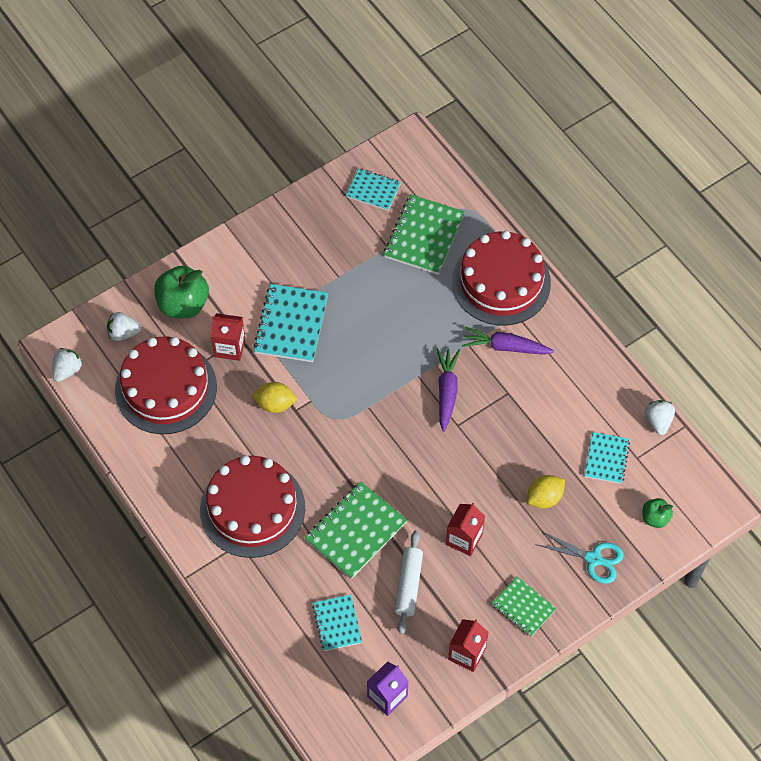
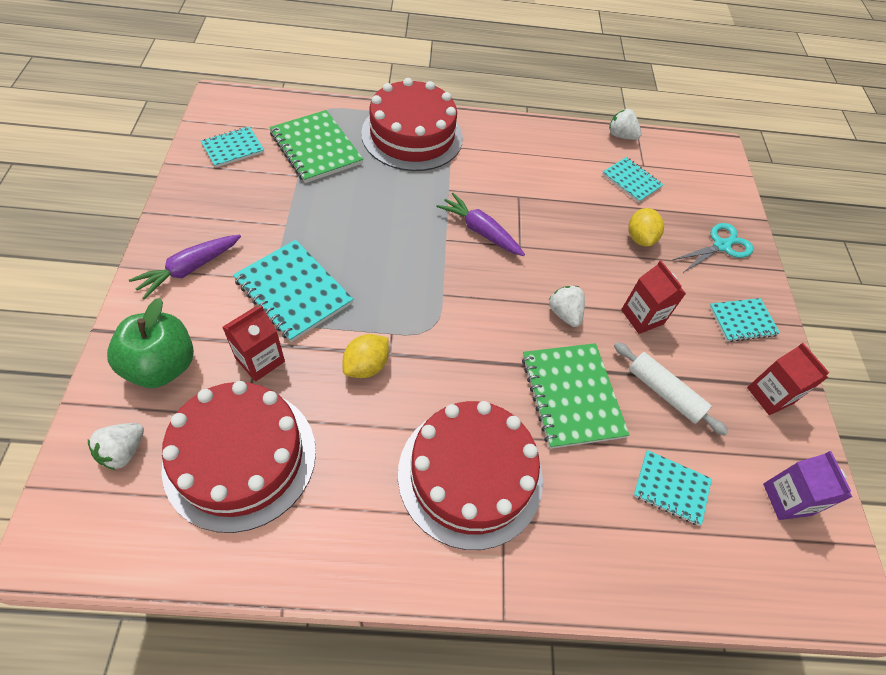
camera: 60 degrees left, 5 degrees down
white strawberry [52,348,82,382] -> white strawberry moved to [549,286,585,327]
purple carrot [462,326,554,355] -> purple carrot moved to [129,235,241,299]
green notebook [492,577,556,637] -> turquoise notebook [709,298,780,342]
green apple [642,498,673,528] -> none

